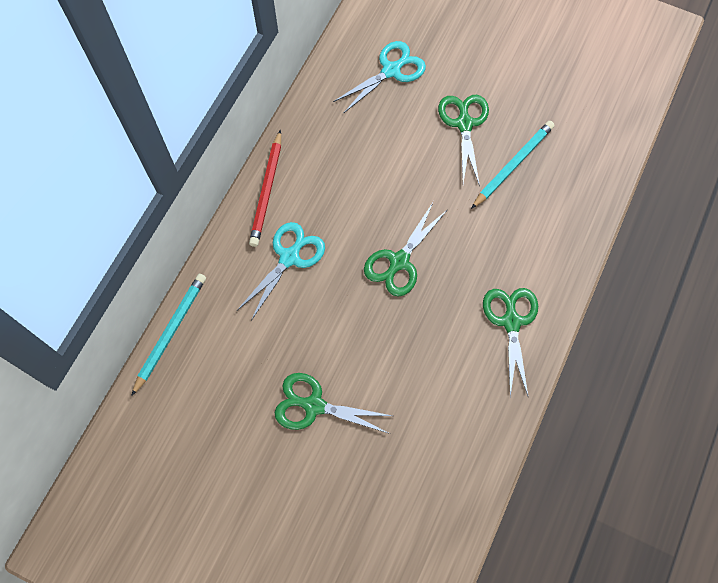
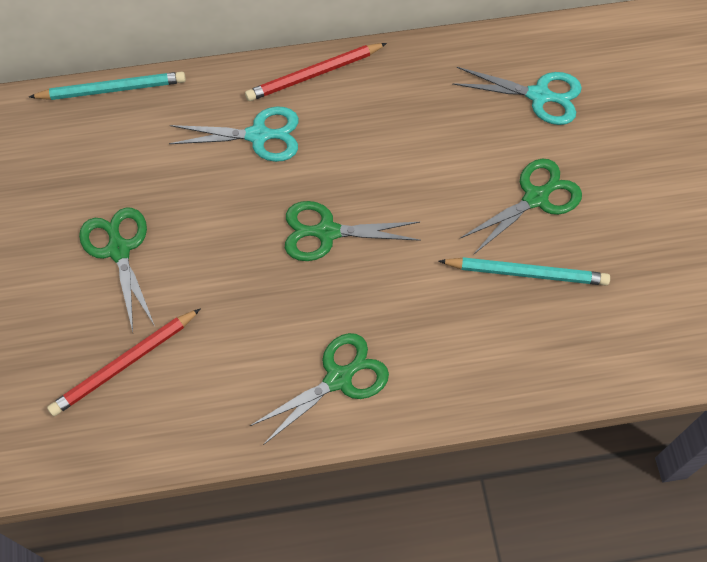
camera: 55 degrees right, 5 degrees down
none -> red pencil [47,309,200,416]

